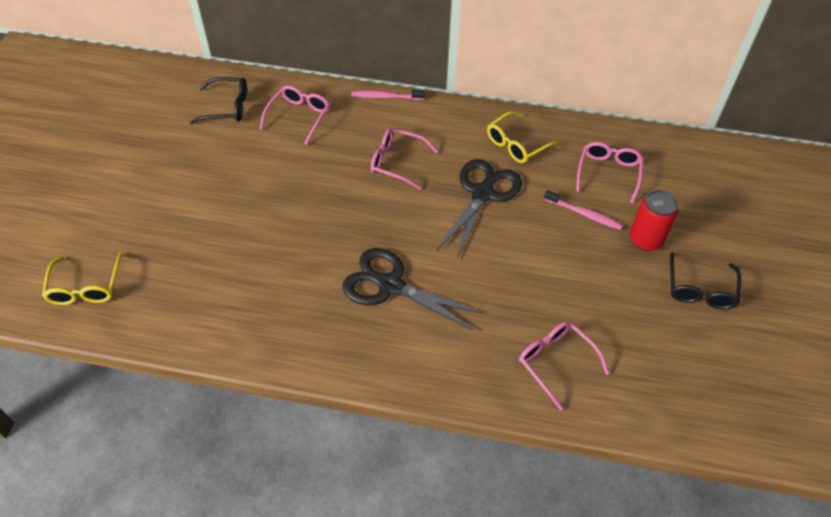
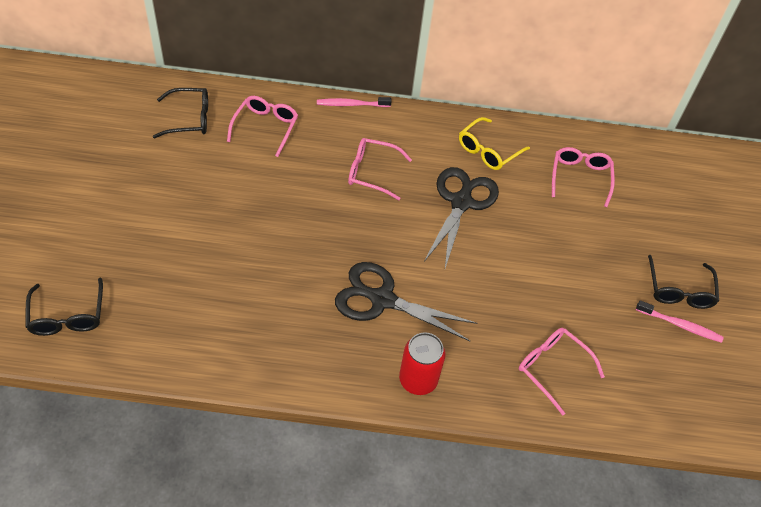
camera: 10 degrees left, 0 degrees up
yellow glasses [42,253,123,305] -> black glasses [25,277,103,336]
pink toothbrush [544,190,623,230] -> pink toothbrush moved to [636,300,723,343]
red can [630,190,678,251] -> red can moved to [399,332,445,395]

